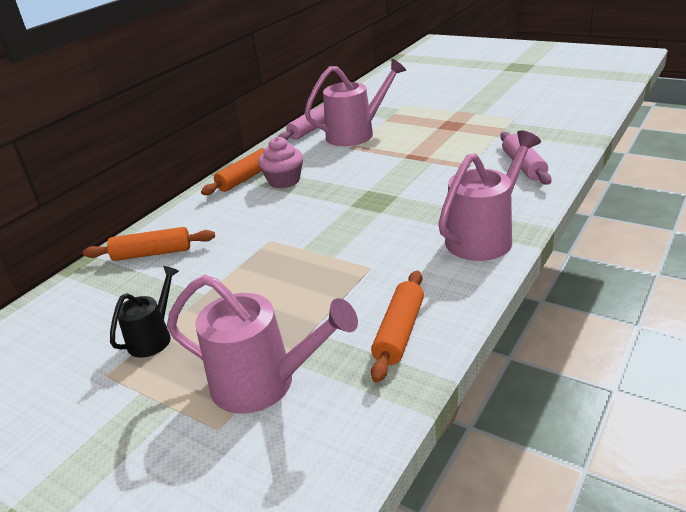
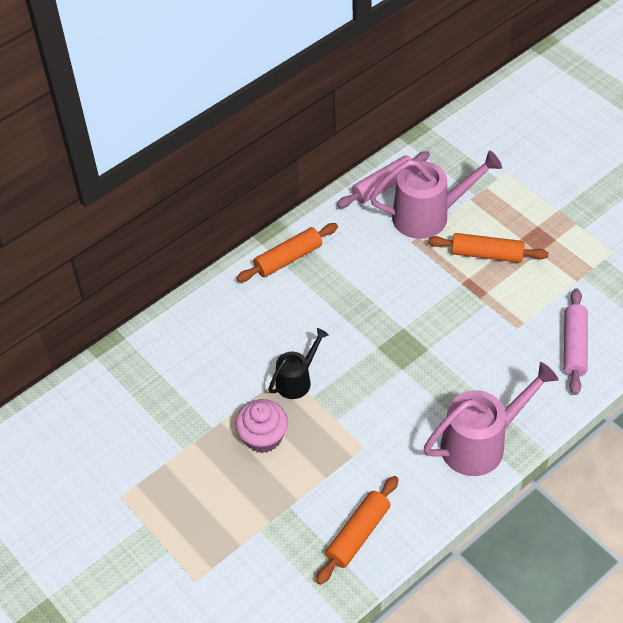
camera: 15 degrees right, 20 degrees up
orange rolling pin [83,227,215,261] -> orange rolling pin moved to [428,233,549,263]
black watering can [110,266,179,358] -> black watering can moved to [269,328,329,399]
pink watering can [167,275,358,414] -> none
pink cupcake [258,137,303,188] -> pink cupcake moved to [235,399,288,453]

